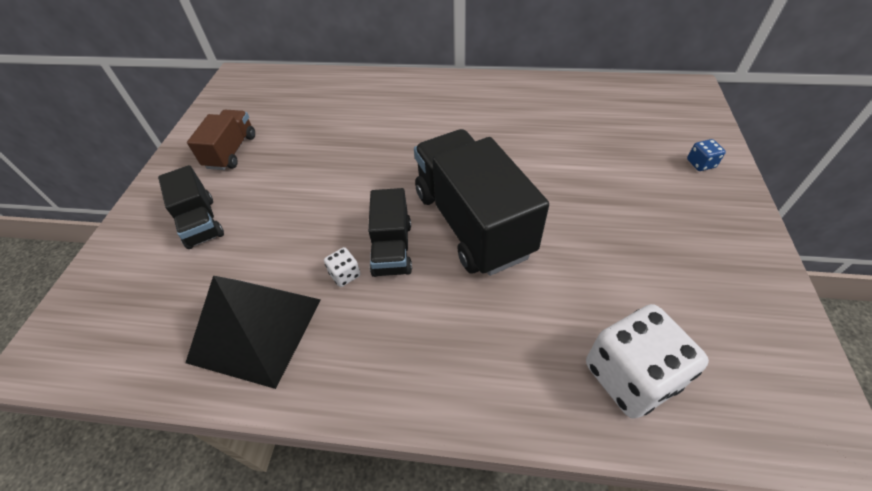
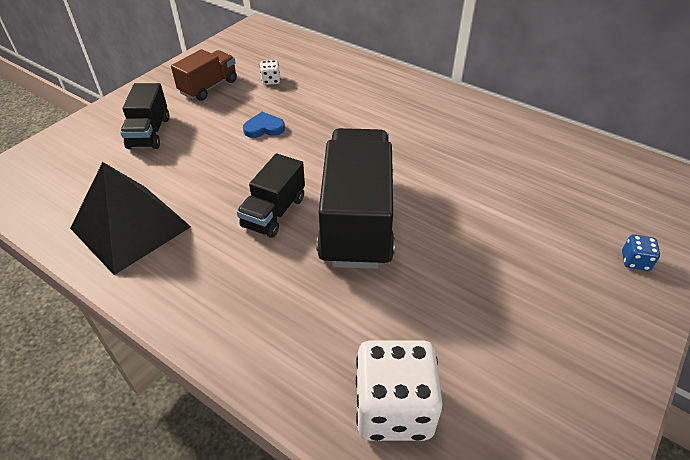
camera: 25 degrees right, 5 degrees down
white dice [324,247,361,287] -> white dice moved to [260,60,280,85]
none -> blue heart [243,112,285,138]

